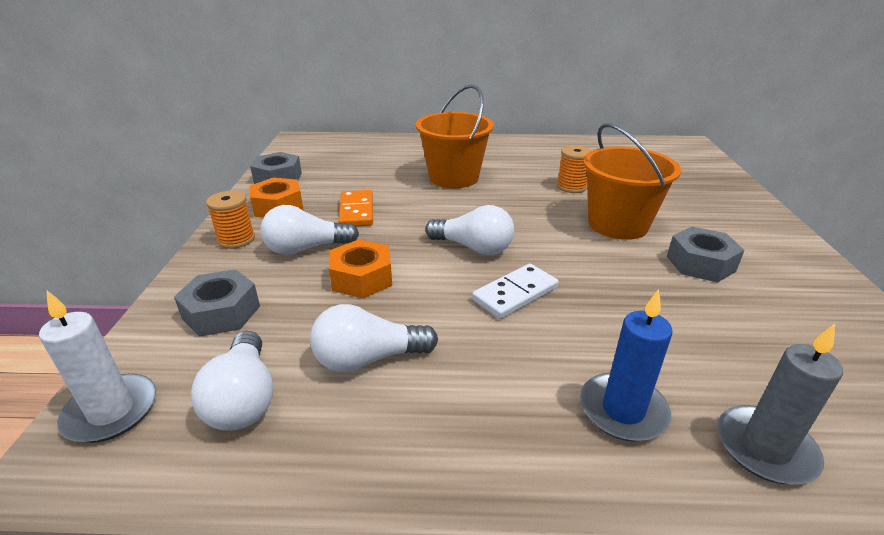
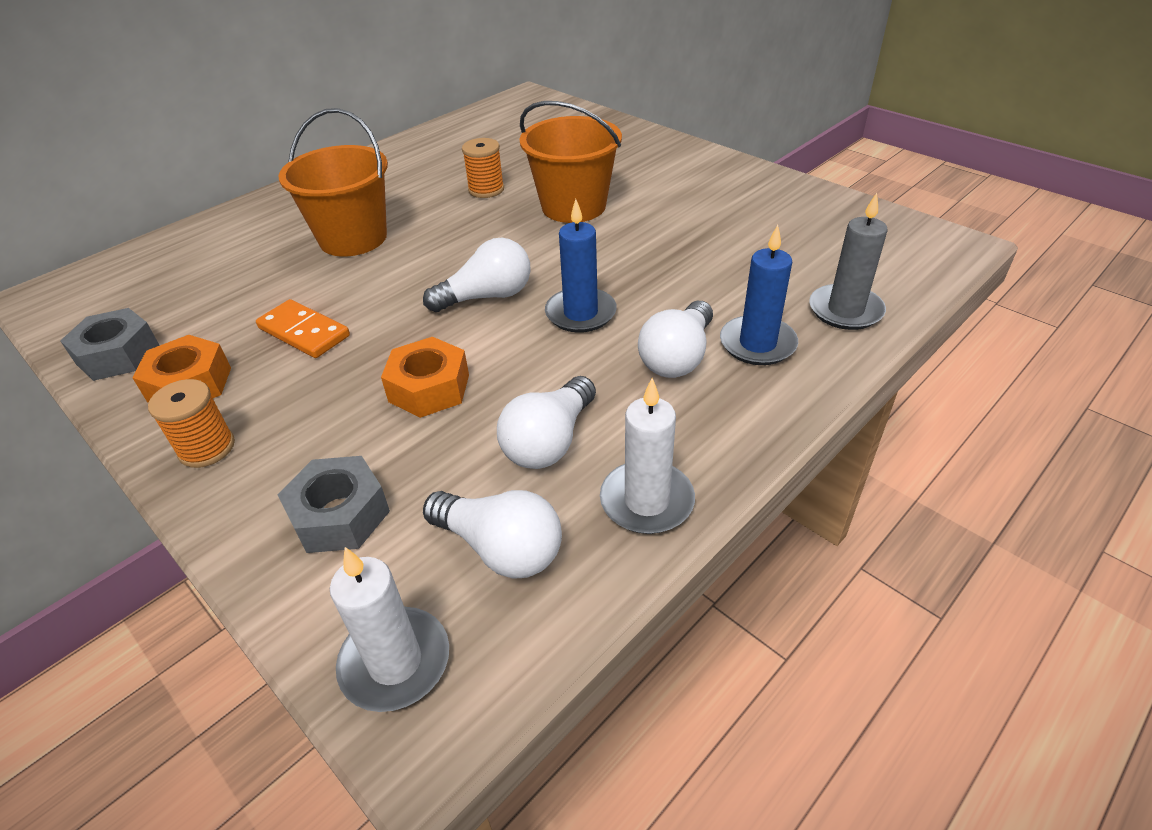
camera: 45 degrees left, 10 degrees up
white light bulb [260,205,359,255] -> white light bulb moved to [638,301,713,378]
white domino [472,264,559,319] -> blue candle [545,199,617,333]
grey nut [667,227,745,283] -> none
none -> white candle [600,378,695,534]

